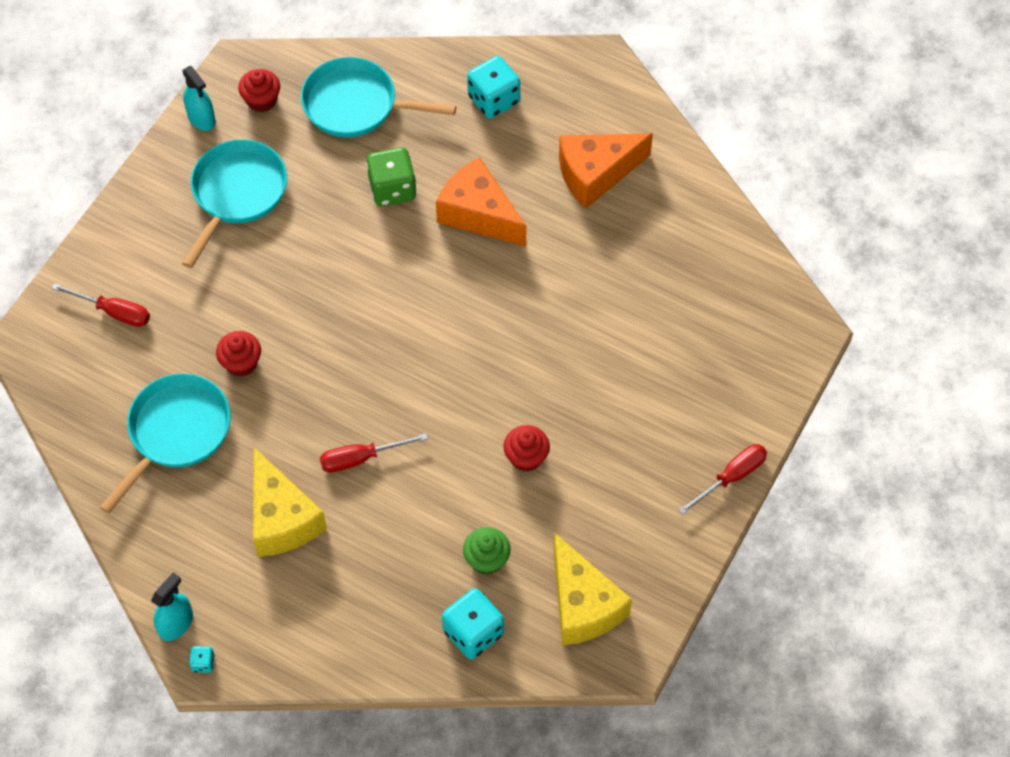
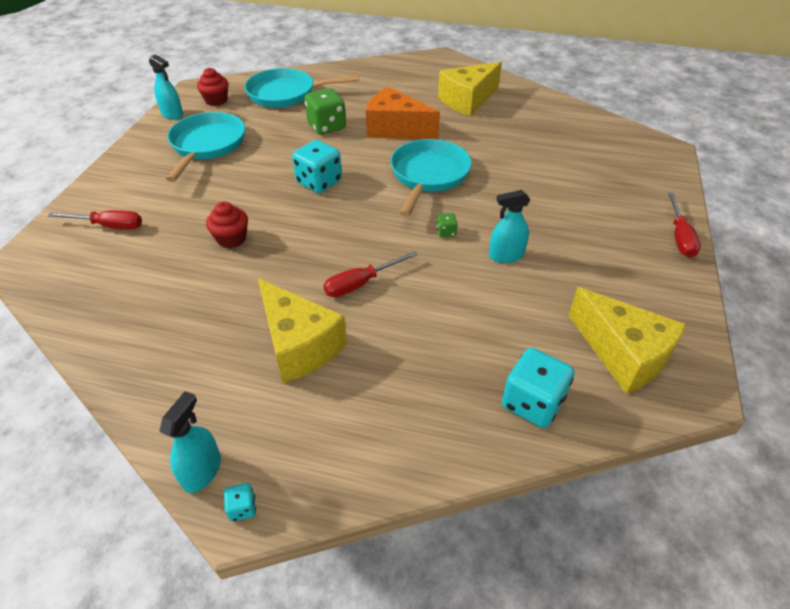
camera: 15 degrees left, 15 degrees down
turquoise pan [99,373,230,514] -> turquoise pan moved to [391,139,472,217]
green cupcake [463,527,511,575] -> none
turquoise dice [467,56,520,119] -> turquoise dice moved to [292,140,342,193]
red cupcake [503,425,550,472] -> turquoise spray bottle [489,190,530,263]
orange cheese [559,133,653,209] -> yellow cheese [438,62,502,116]
red screwdriver [678,444,767,515] -> red screwdriver turned 150 degrees clockwise [668,192,701,257]
none -> green dice [437,213,457,237]

